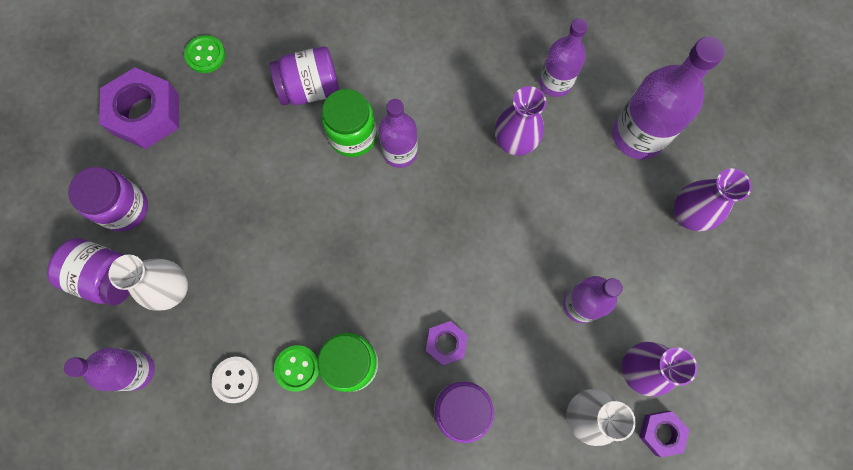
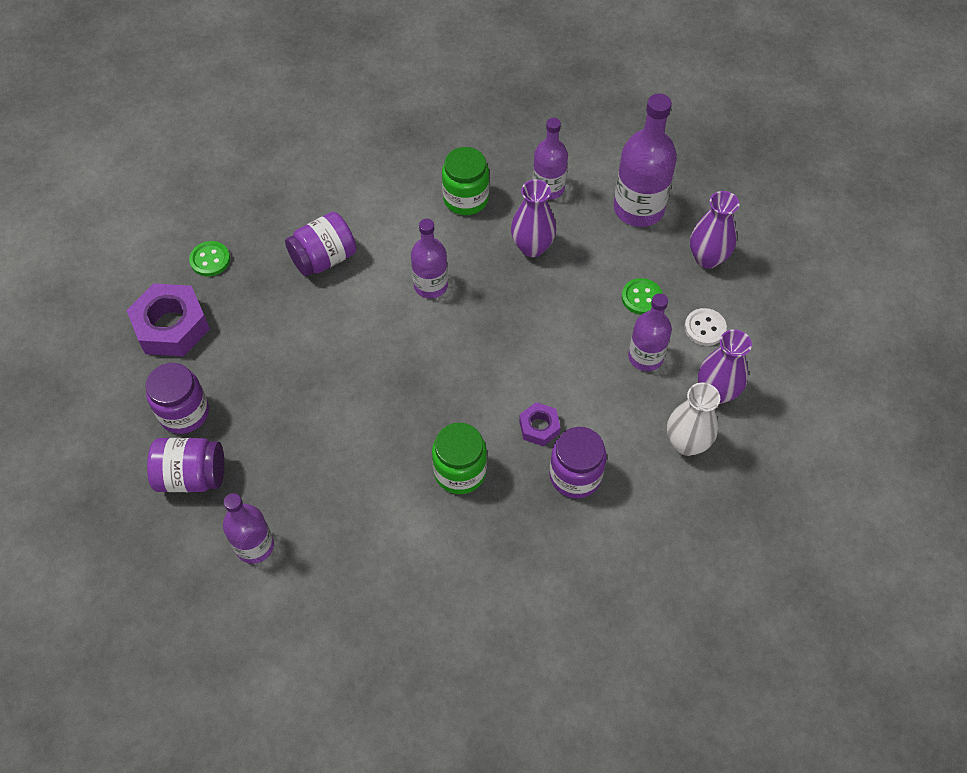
camera: 20 degrees left, 15 degrees down
white vase [109,255,188,311] -> none
white button [212,356,259,403] -> white button moved to [684,308,727,346]
green button [274,345,319,392] -> green button moved to [622,278,663,315]
green jar [321,89,377,157] -> green jar moved to [442,147,489,215]
purple nut [639,411,689,457] -> none

